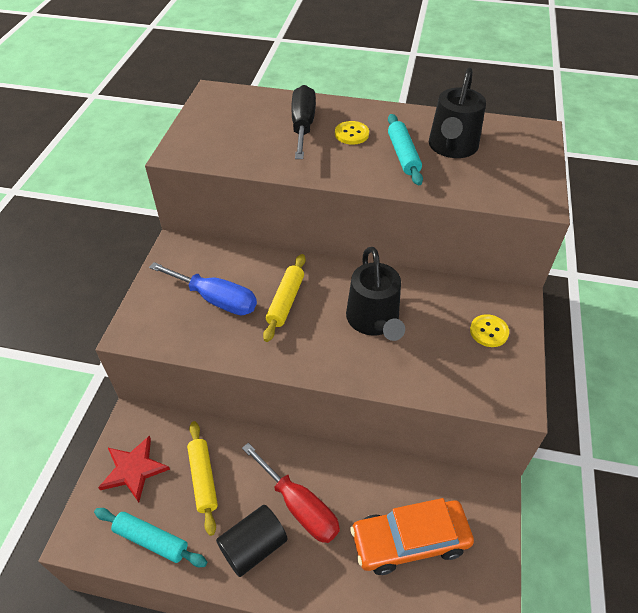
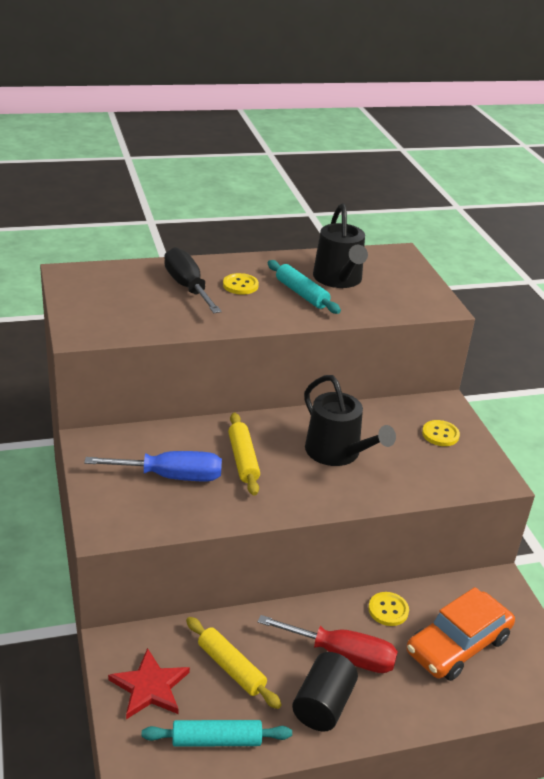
camera: 30 degrees left, 15 degrees down
none -> yellow button [368,592,409,626]

